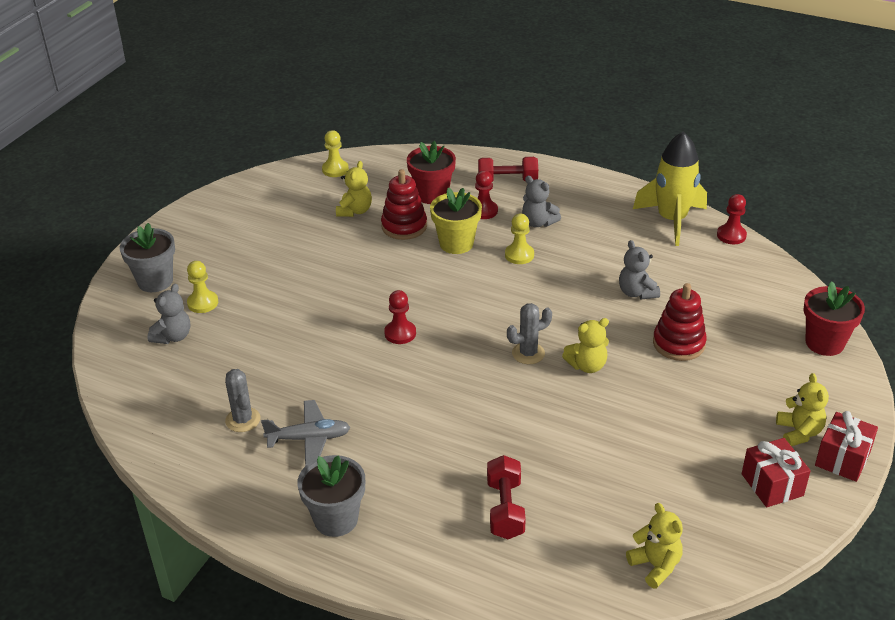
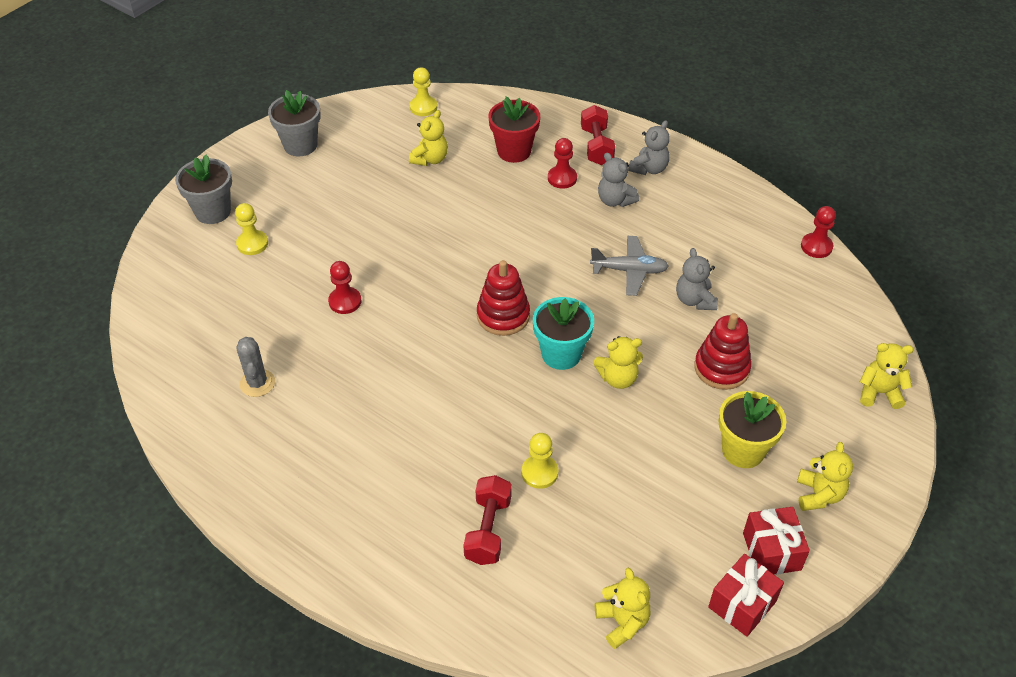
camera: 10 degrees right, 10 degrees up
grey teddy bear [147,283,190,344] -> grey teddy bear moved to [628,120,670,175]
grey plane [261,400,350,466] -> grey plane moved to [590,236,669,296]
grey flower pot [297,455,365,537] -> grey flower pot moved to [268,90,321,157]
red stacking toy [381,169,427,240] -> red stacking toy moved to [477,260,530,336]
red pawn [384,290,416,344] -> red pawn moved to [328,261,361,314]
yellow flower pot [430,188,482,254] -> yellow flower pot moved to [719,391,786,468]
red dumbbell [478,157,538,182] -> red dumbbell turned 75 degrees clockwise [581,105,615,165]
yellow pawn [505,214,534,264] -> yellow pawn moved to [522,433,558,489]
grey cactus [507,303,552,364] -> turquoise flower pot [533,297,594,370]
yellow rocket [633,131,707,246] -> none
red flower pot [804,281,865,356] -> yellow teddy bear [860,343,914,409]
red gift [815,411,878,482] -> red gift moved to [708,554,784,637]

